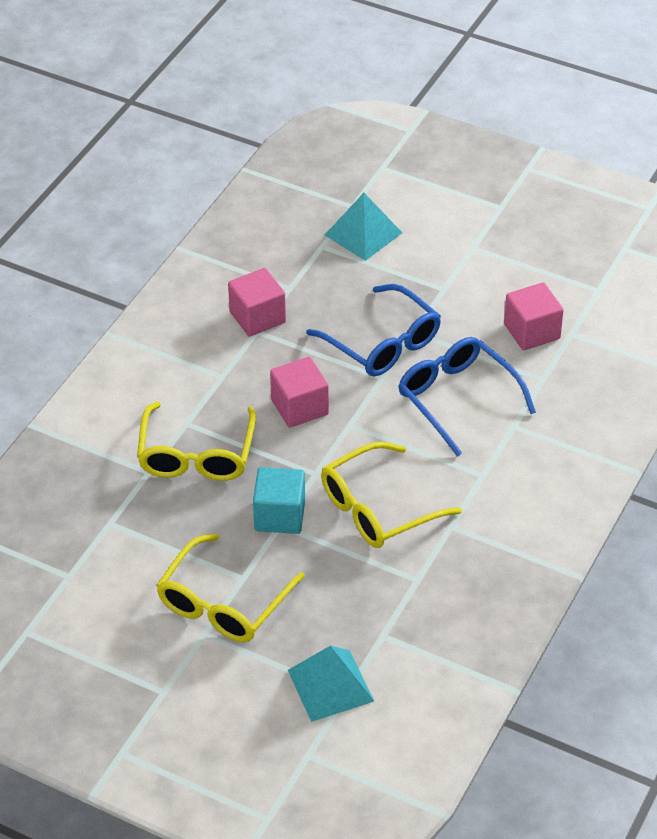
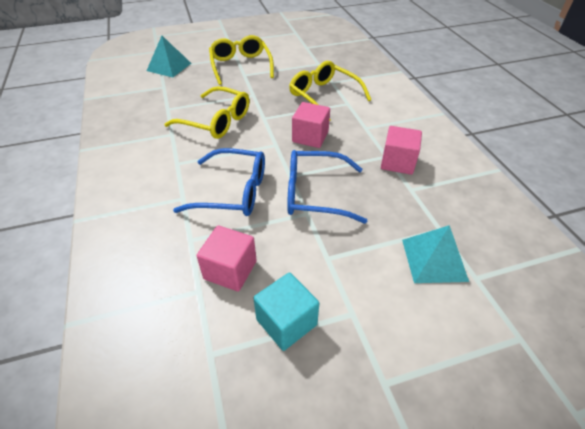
camera: 135 degrees right, 0 degrees up
turquoise cube [253,467,305,534] -> turquoise cube moved to [253,272,319,351]
yellow glasses [321,441,462,548] -> yellow glasses turned 105 degrees clockwise [164,86,250,139]

